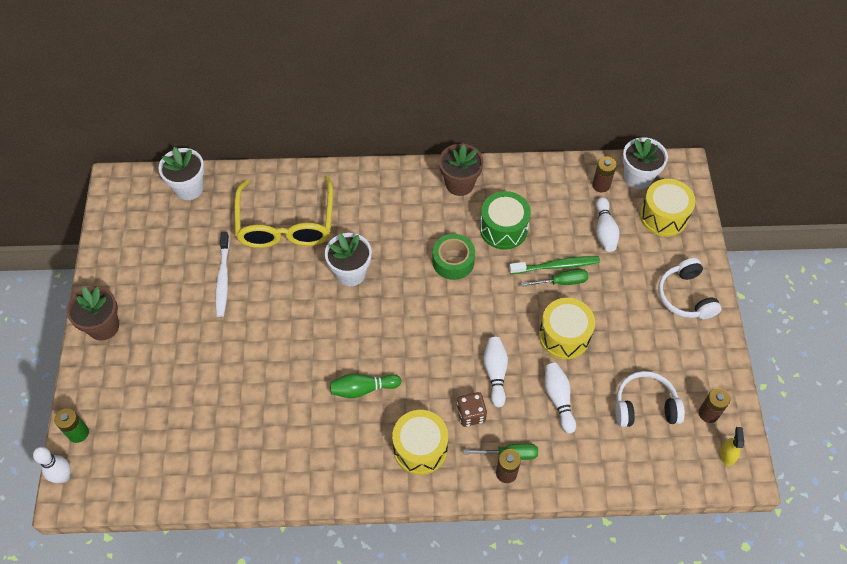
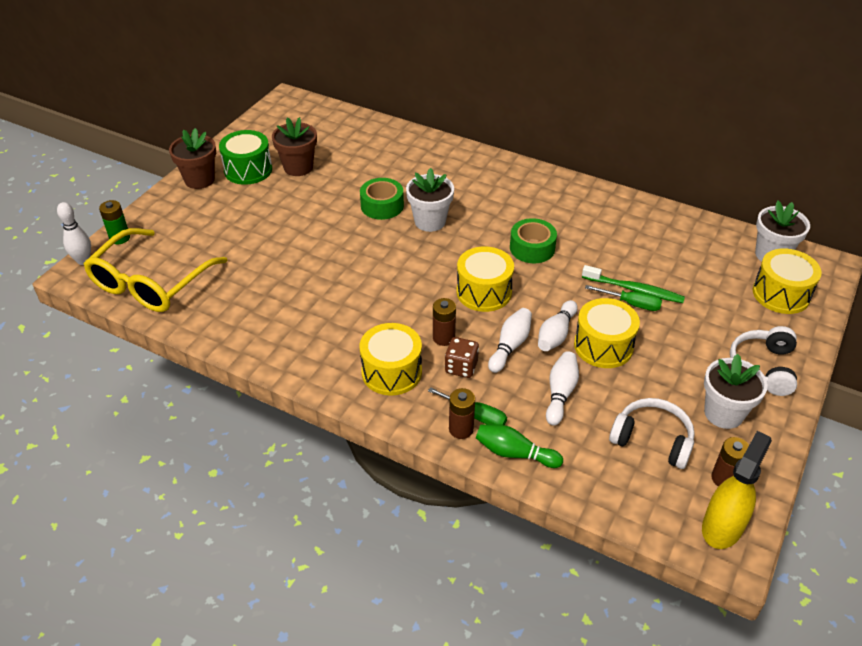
camera: 30 degrees right, 15 degrees down
white flower pot [159,147,204,200] -> white flower pot moved to [704,354,768,429]
white toothbrush [215,232,230,317] -> none
yellow glasses [234,176,333,248] -> yellow glasses moved to [84,228,228,312]
green bowling pin [330,373,402,398] -> green bowling pin moved to [476,424,563,468]
brown flower pot [439,144,483,196] -> brown flower pot moved to [272,117,317,176]
green drum [480,191,531,250] -> green drum moved to [219,130,272,185]
brown battery [592,157,617,193] -> brown battery moved to [433,298,456,346]
white bowling pin [596,197,619,252] -> white bowling pin moved to [538,300,578,351]
yellow spray bottle [720,427,744,466] -> yellow spray bottle [702,431,772,549], size x1.97
none -> green tape [360,178,404,220]
none -> yellow drum [457,247,514,312]

